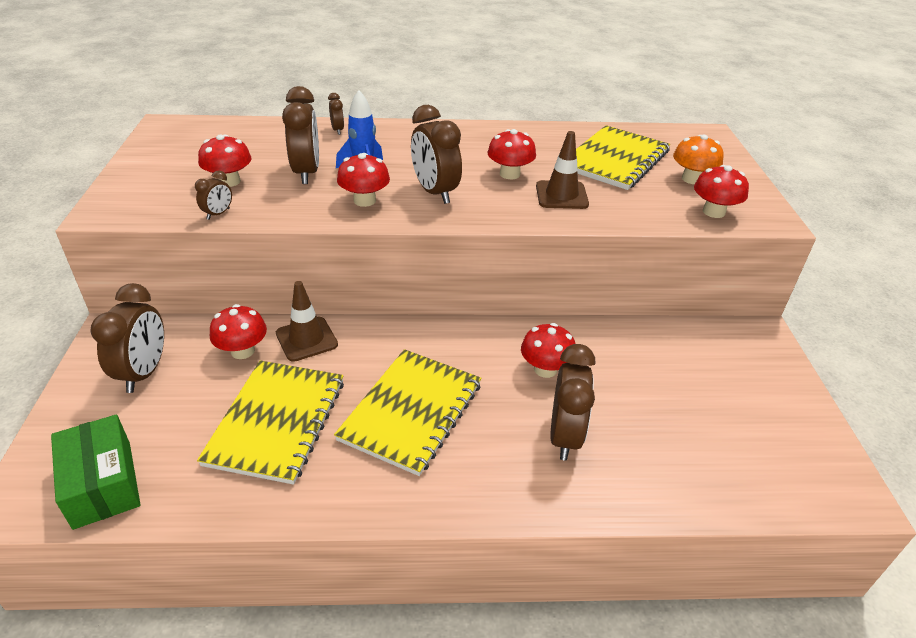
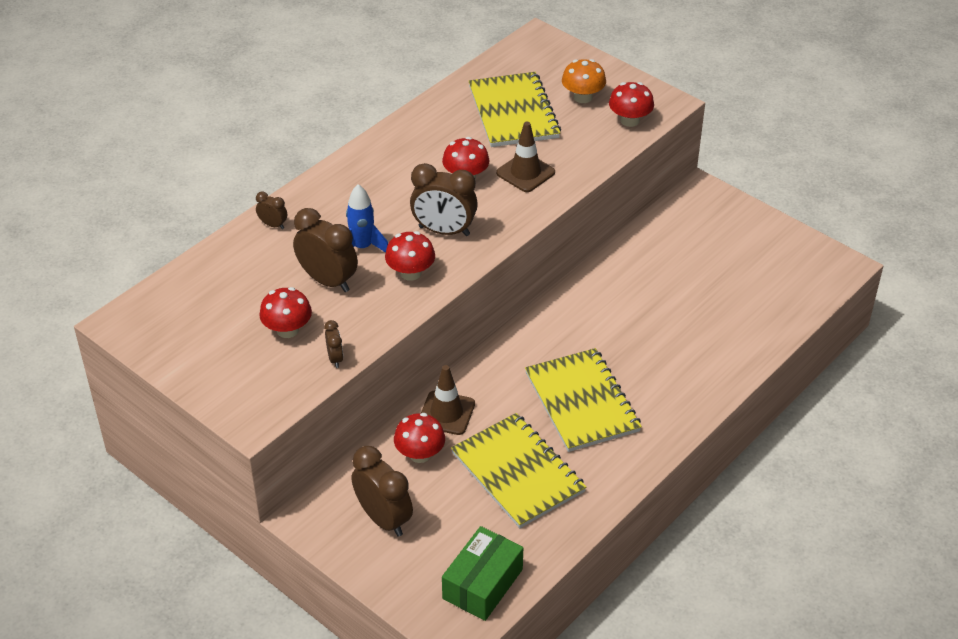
camera: 45 degrees left, 5 degrees up
green box [51,414,141,530] -> green box turned 75 degrees counterclockwise [442,526,523,621]
red mushroom [521,323,576,378] -> none
brown clock [550,344,596,461] -> none

